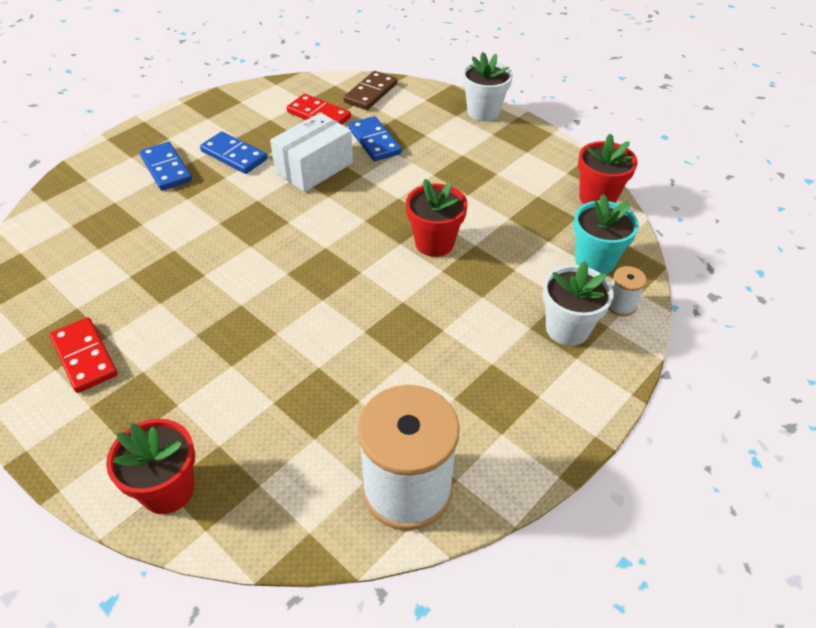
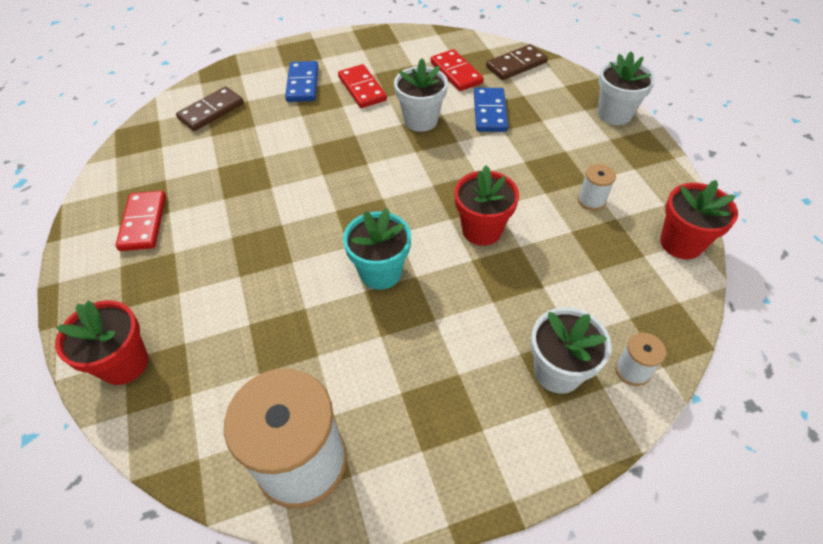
camera: 30 degrees right, 5 degrees up
blue domino [200,131,267,174] -> red domino [338,64,387,108]
white box [270,113,353,192] -> white flower pot [394,58,448,132]
turquoise flower pot [573,194,639,274] -> turquoise flower pot moved to [343,208,411,290]
none -> brown domino [176,86,244,131]
none -> white spool [578,164,616,211]

